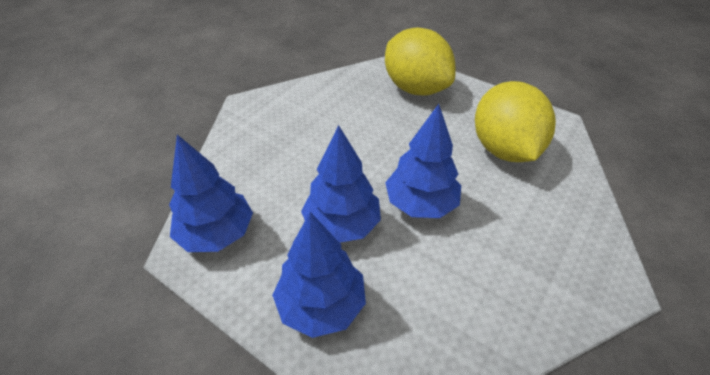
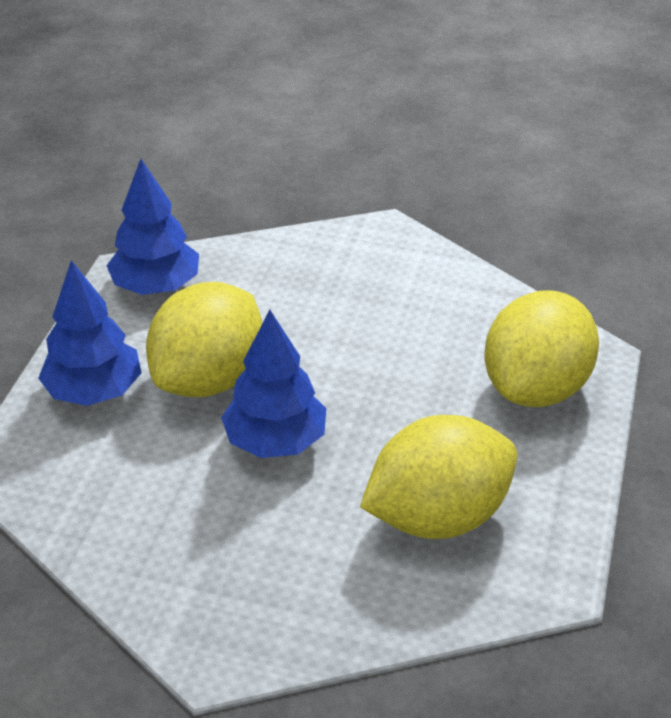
camera: 70 degrees right, 5 degrees down
blue tree [301,125,381,242] -> yellow lemon [146,282,262,397]

